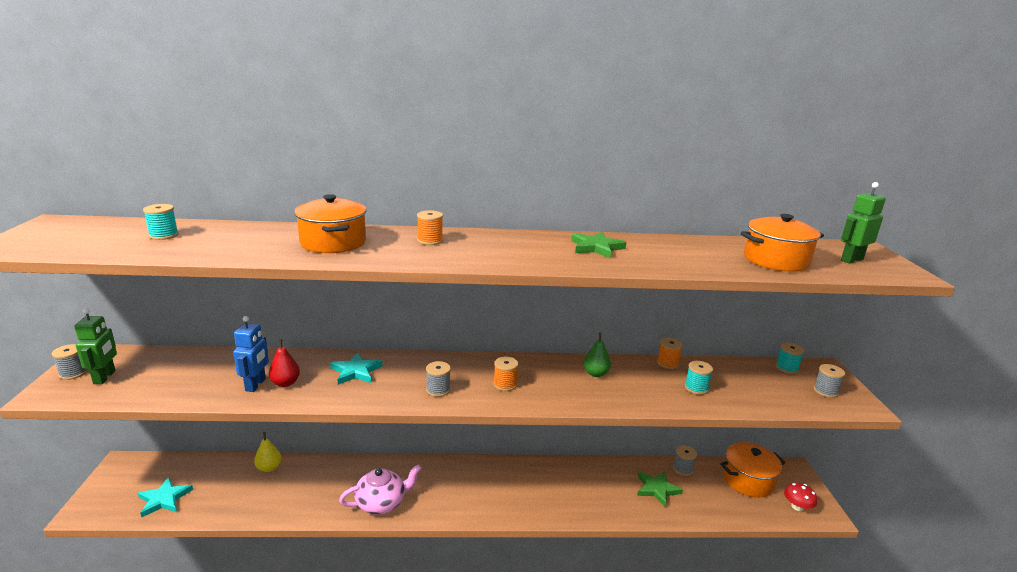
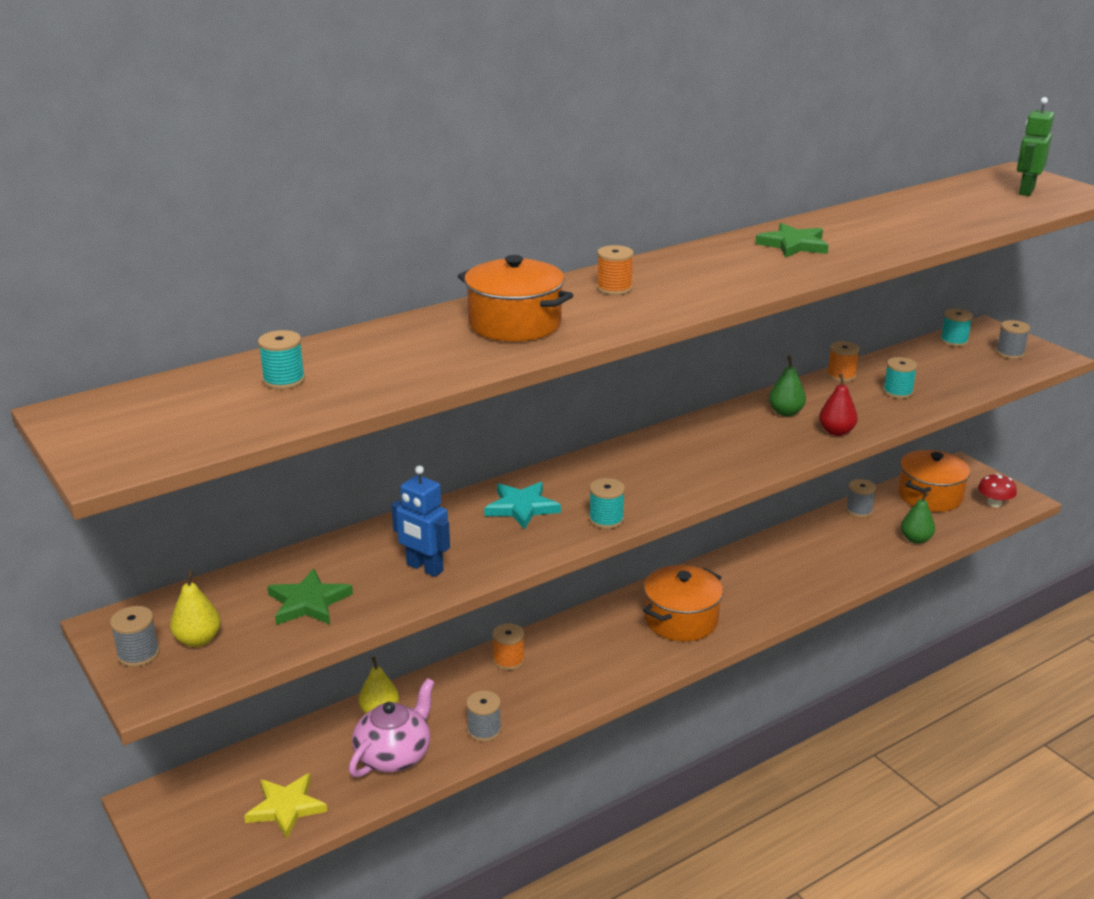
camera: 30 degrees left, 5 degrees up
green robot [74,308,117,384] -> yellow pear [170,570,221,647]
turquoise star [138,477,193,517] -> yellow star [244,773,328,838]
blue robot [233,316,269,392] -> blue robot turned 150 degrees clockwise [391,465,450,577]
red pear [269,339,300,387] -> red pear moved to [819,374,858,436]
pink teapot [339,464,422,515] -> pink teapot moved to [349,678,435,777]
grey spool [426,361,451,397] -> grey spool moved to [466,691,501,742]
orange spool [494,357,518,391] -> orange spool moved to [492,623,525,670]
green star [637,471,683,507] -> green star moved to [267,568,353,625]
orange pot [741,214,824,272] -> orange pot moved to [643,565,723,641]
none -> turquoise spool [589,478,625,529]
none -> green pear [901,492,935,544]

